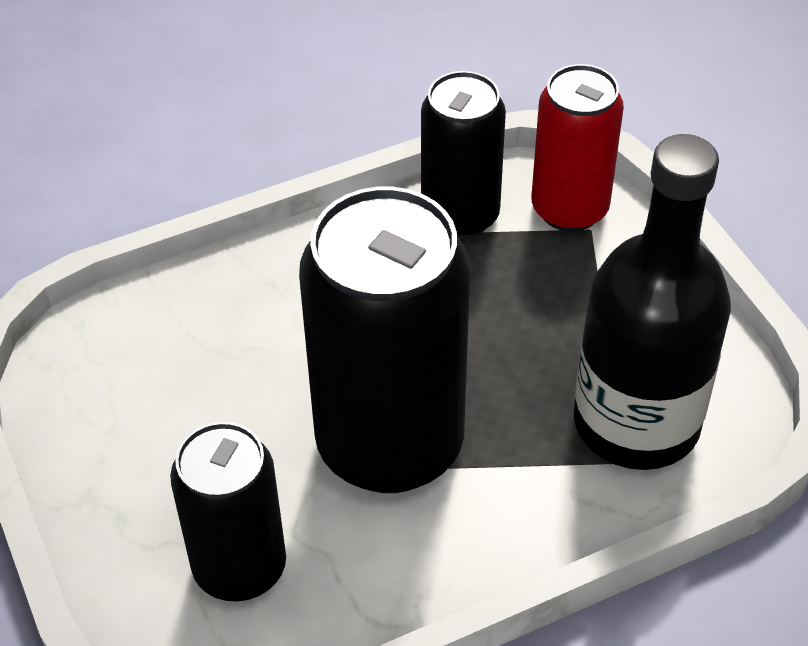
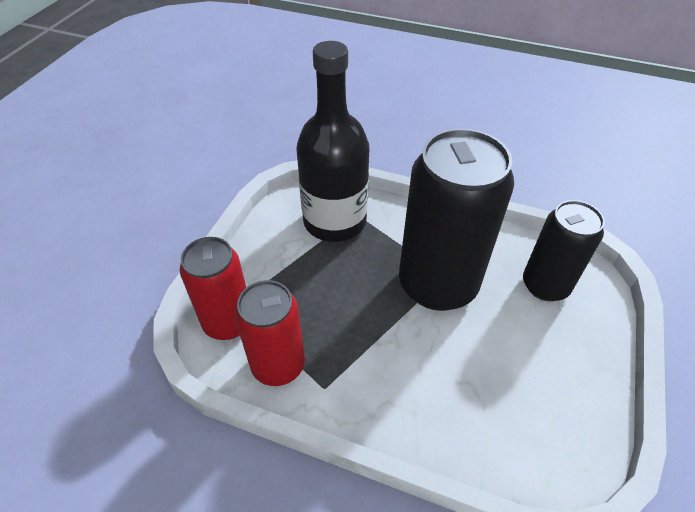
camera: 135 degrees left, 0 degrees up
black can [421,71,506,239] -> red can [235,280,305,386]

